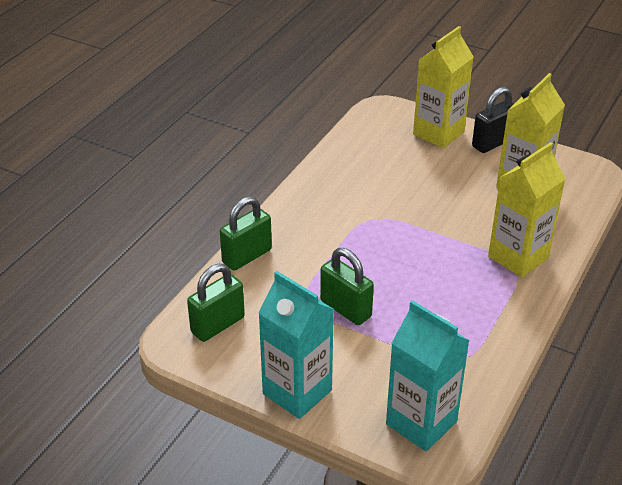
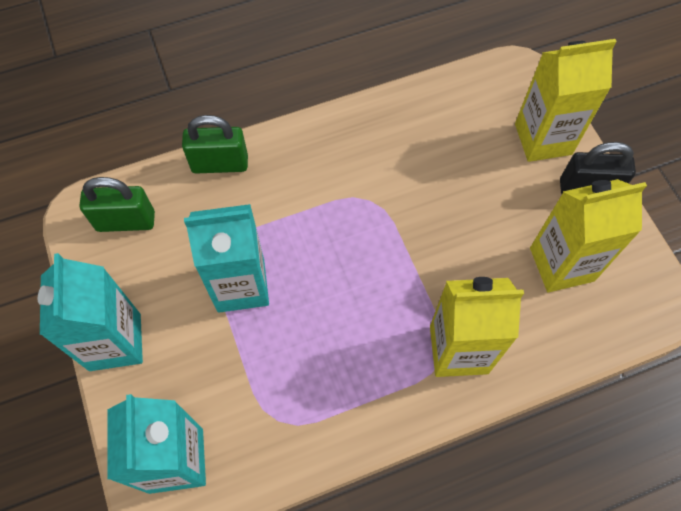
camera: 40 degrees right, 25 degrees up
green padlock [320,248,374,325] -> turquoise carton [184,204,269,313]

